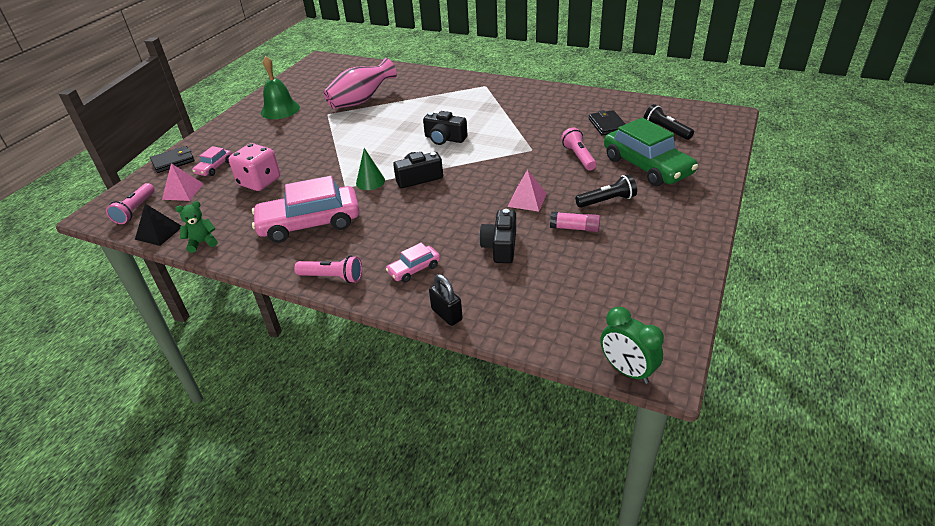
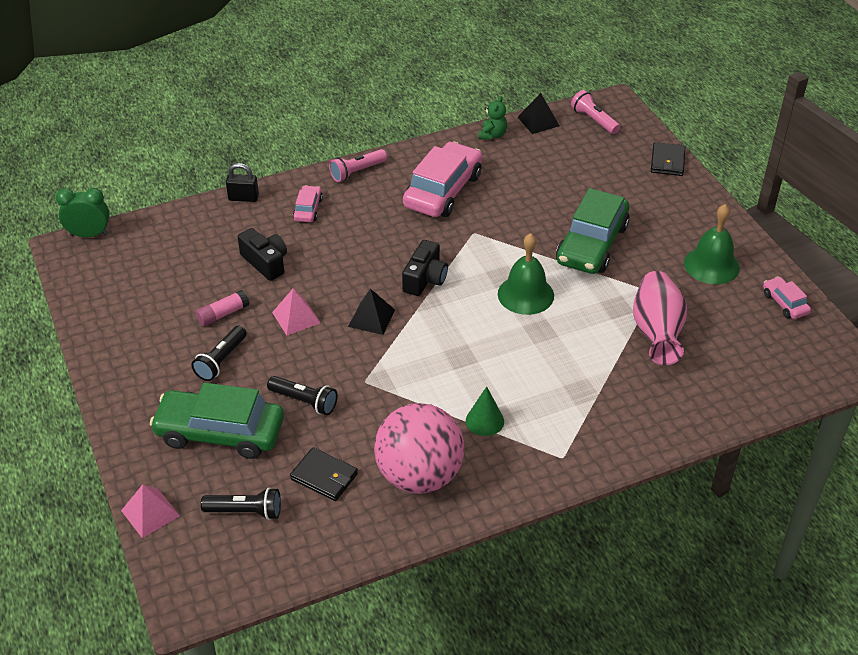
camera: 130 degrees right, 5 degrees up
pink pyramid [162,163,203,201] -> pink pyramid moved to [121,484,180,538]
pink car [192,146,232,176] -> pink car moved to [763,276,811,319]
pink dice [229,143,280,191] -> none
green cone [356,148,385,190] -> green cone moved to [466,386,504,436]
black camera [423,111,467,145] -> none
pink flashlight [561,128,597,170] -> black flashlight [267,376,338,415]
none -> black pyramid [348,289,395,335]
none -> pink ball [374,403,464,494]
none -> green bell [498,233,554,315]
none -> green car [556,188,630,274]

